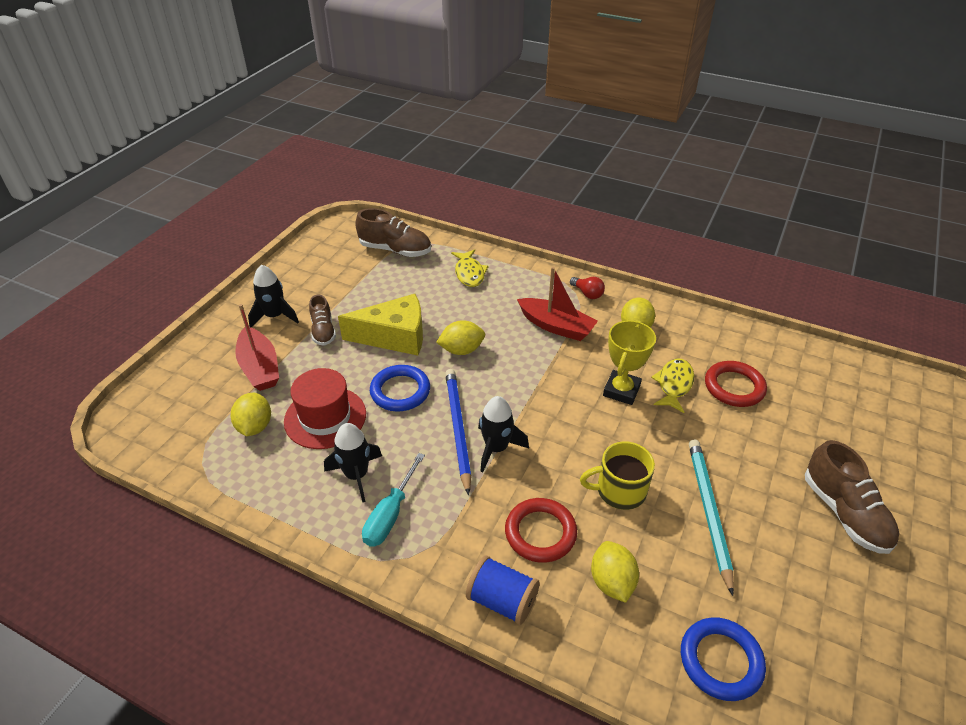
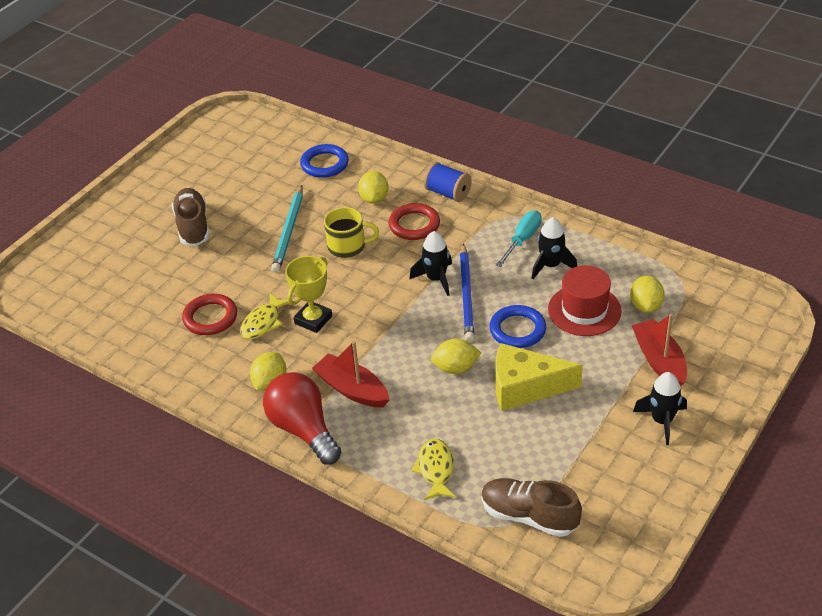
camera: 170 degrees left, 0 degrees up
brown shoe [309,295,336,346] -> none
red light bulb [570,277,605,299] -> red light bulb [263,372,341,465], size x2.25

